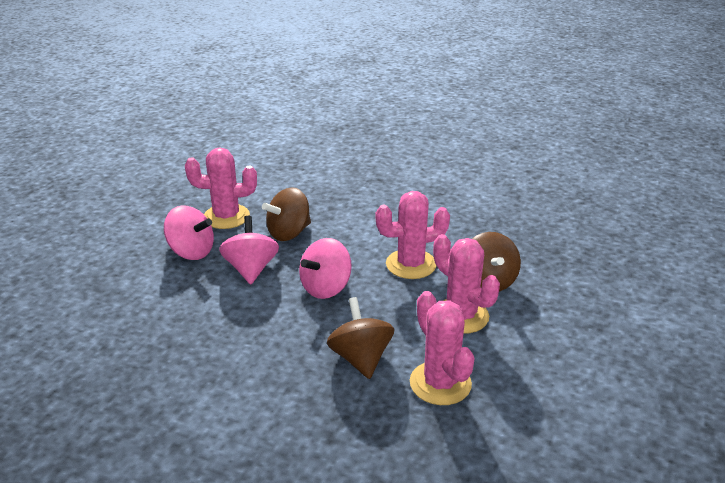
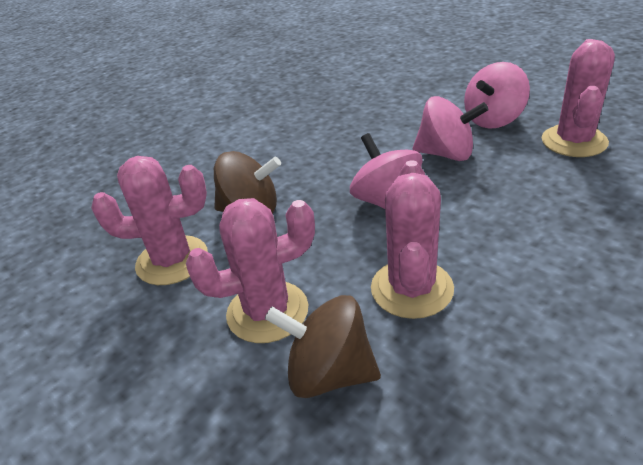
camera: 115 degrees right, 5 degrees up
brown spinning top [262,187,311,241] -> none

